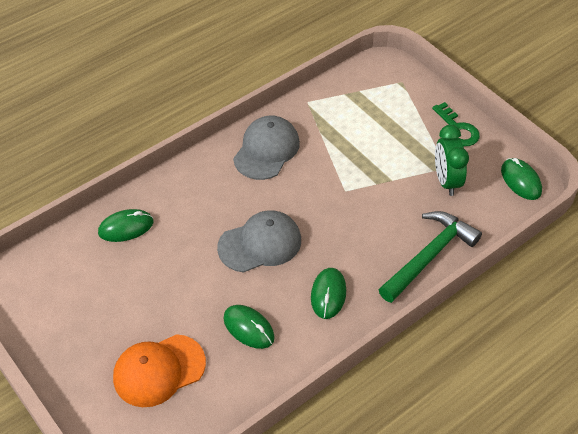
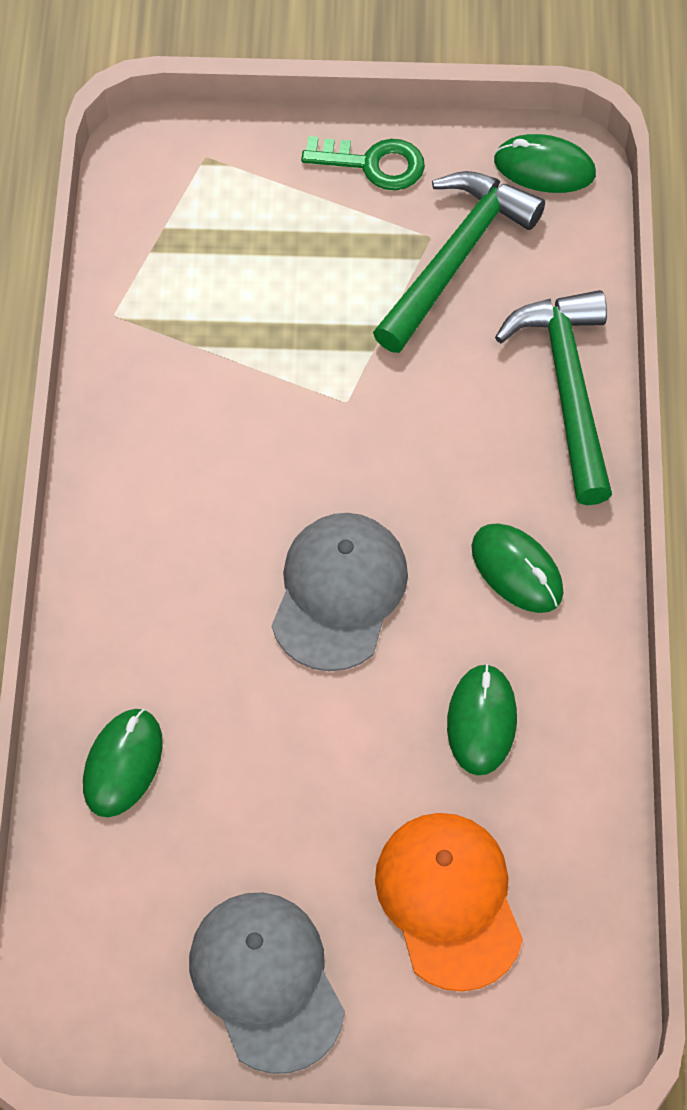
camera: 50 degrees left, 10 degrees up
orange cap [113,334,206,407] -> orange cap turned 150 degrees clockwise [375,813,523,992]
green mouse [223,305,275,349] -> green mouse turned 75 degrees counterclockwise [447,664,517,776]
grey cap [233,115,300,180] -> grey cap moved to [189,893,345,1074]
green clock [435,125,469,196] -> green hammer [373,171,545,353]

